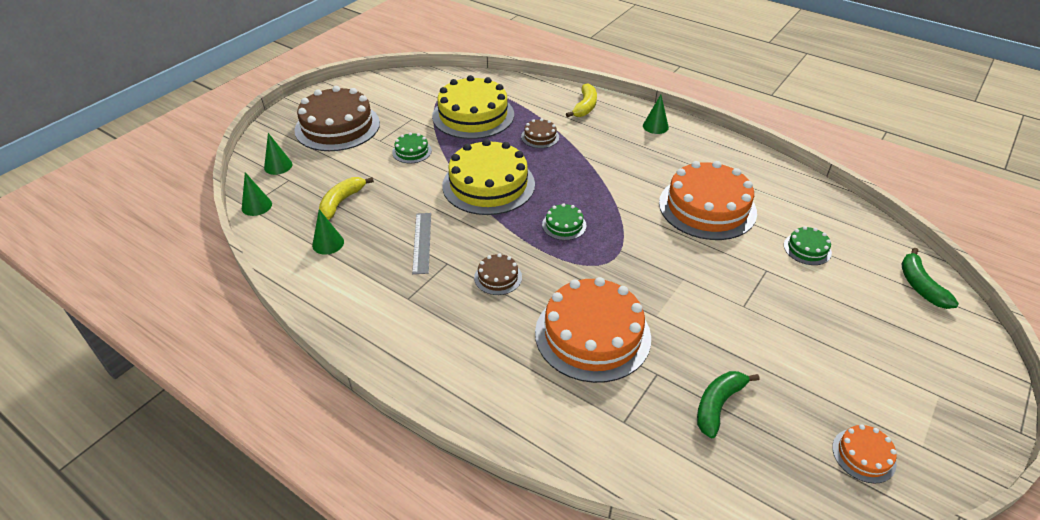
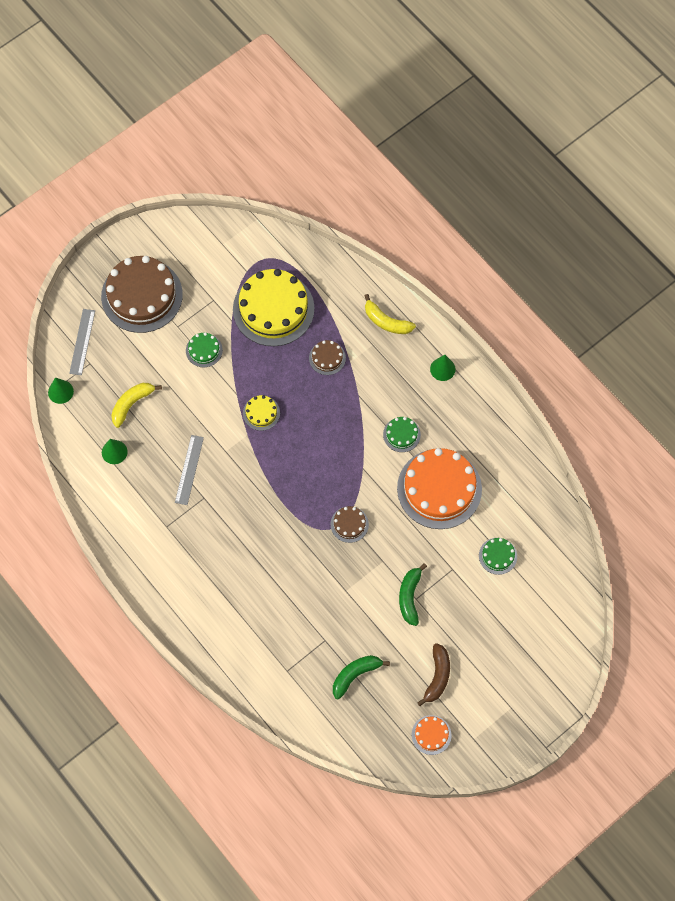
camera: 15 degrees right, 25 degrees up
green cone [264,133,292,175] -> grey ruler [69,309,95,375]
yellow cake [442,139,535,215] -> yellow cake [243,395,280,431], size x0.45
brown cake [474,254,522,295] -> brown cake moved to [331,506,369,543]
orange cake [535,277,651,383] -> none
green cake [542,203,587,240] -> green cake moved to [383,417,421,452]
yellow banana [566,83,597,118] -> yellow banana turned 90 degrees clockwise [364,294,416,334]
green banana [901,248,959,309] -> green banana moved to [399,563,427,626]
none -> brown banana [417,643,450,706]

